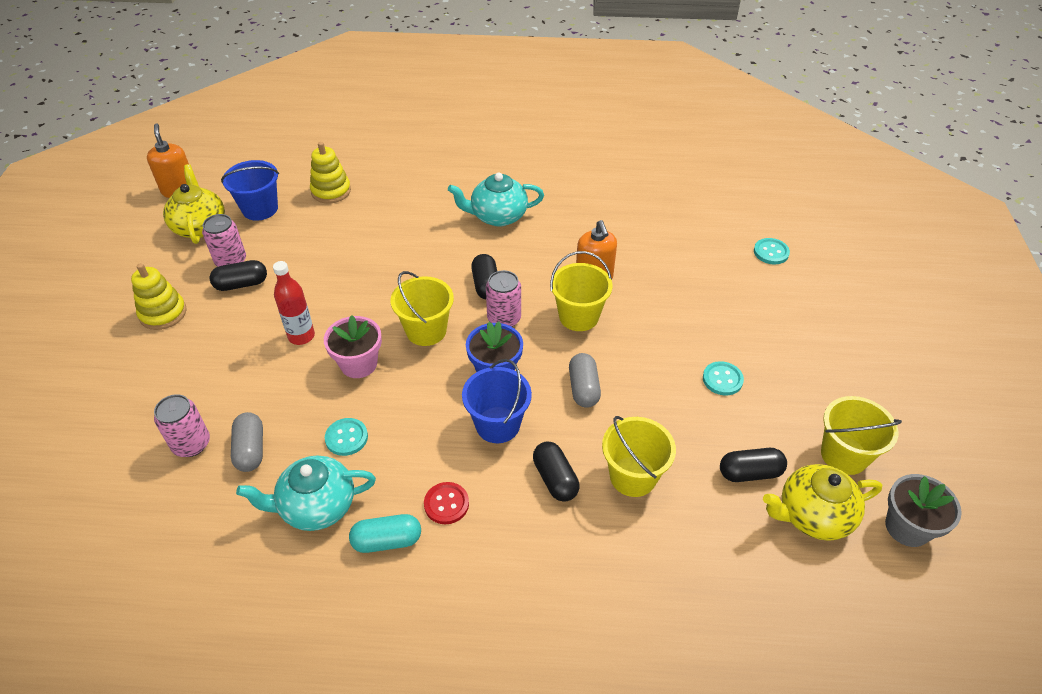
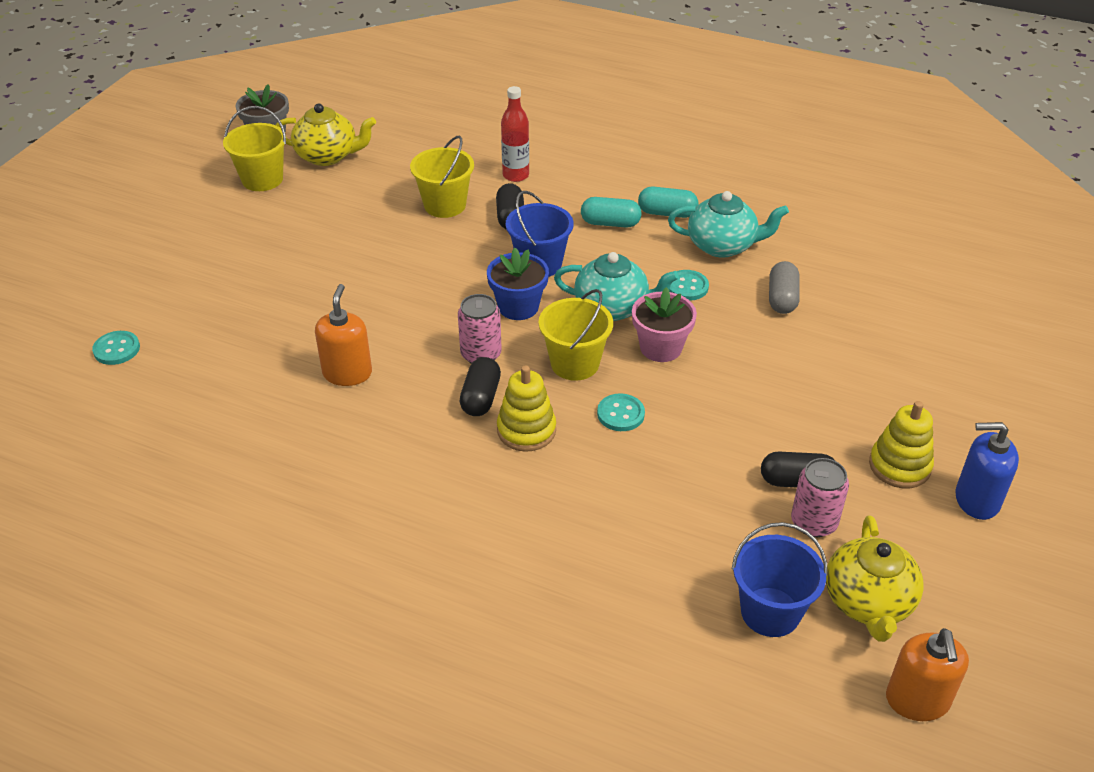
camera: 160 degrees left, 5 degrees down
pink can [154,394,210,457] -> none
red bottle [273,261,315,345] -> red bottle moved to [501,86,529,182]
yellow stacking toy [310,142,351,204] -> yellow stacking toy moved to [497,365,556,452]
red button [424,482,469,524] -> turquoise capsule [581,197,642,228]
turquoise teapot [448,172,544,226] -> turquoise teapot moved to [554,252,679,321]
yellow bucket [550,251,613,331] -> none
grey capsule [569,353,601,408] -> none
turquoise button [703,361,744,395] -> turquoise button moved to [597,394,645,431]
black capsule [720,448,787,482] -> none
none -> blue soap dispenser [955,422,1019,520]

